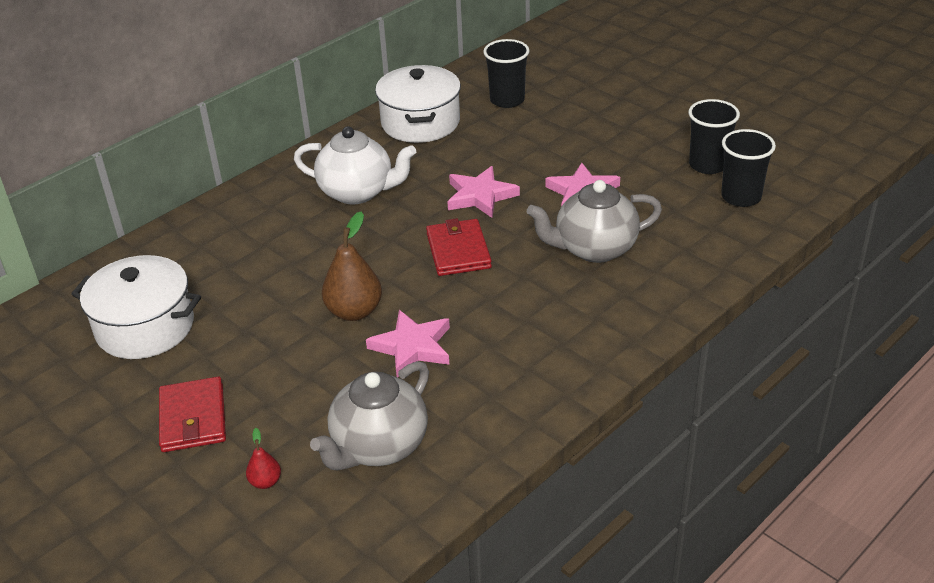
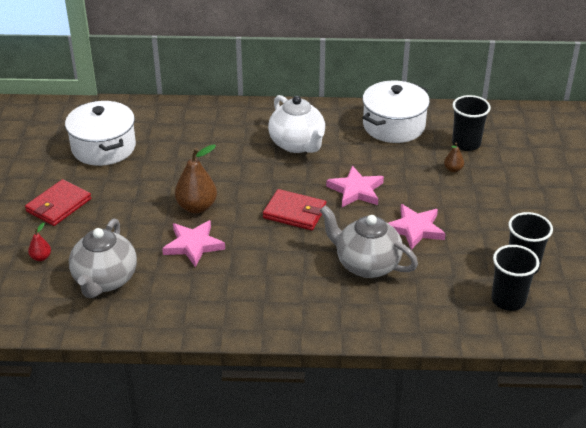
camera: 45 degrees right, 0 degrees up
grey teapot [310,361,429,471] -> grey teapot turned 75 degrees counterclockwise [69,218,137,298]
red wallet [426,218,492,276] -> red wallet turned 75 degrees clockwise [263,189,326,230]
none -> brown pear [444,142,464,172]

